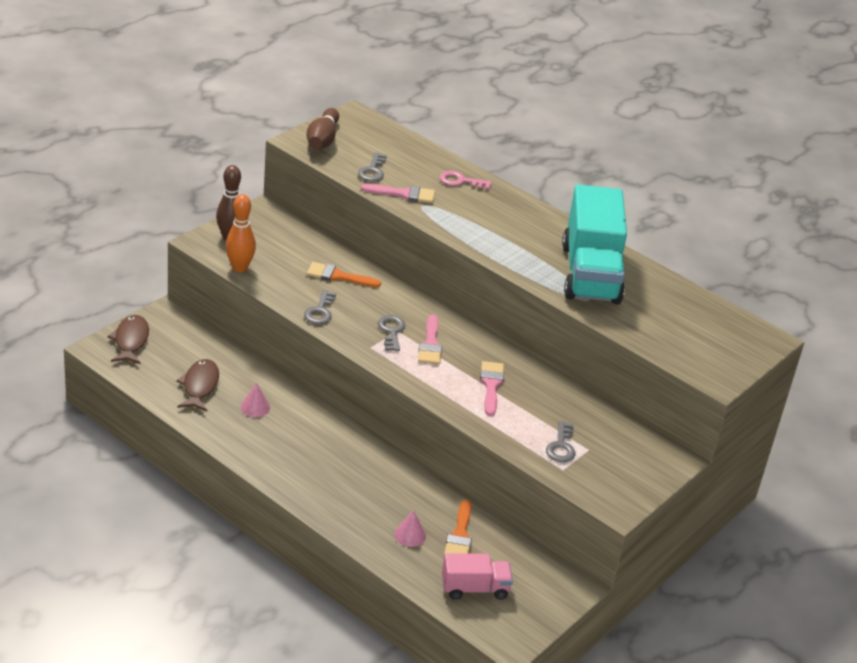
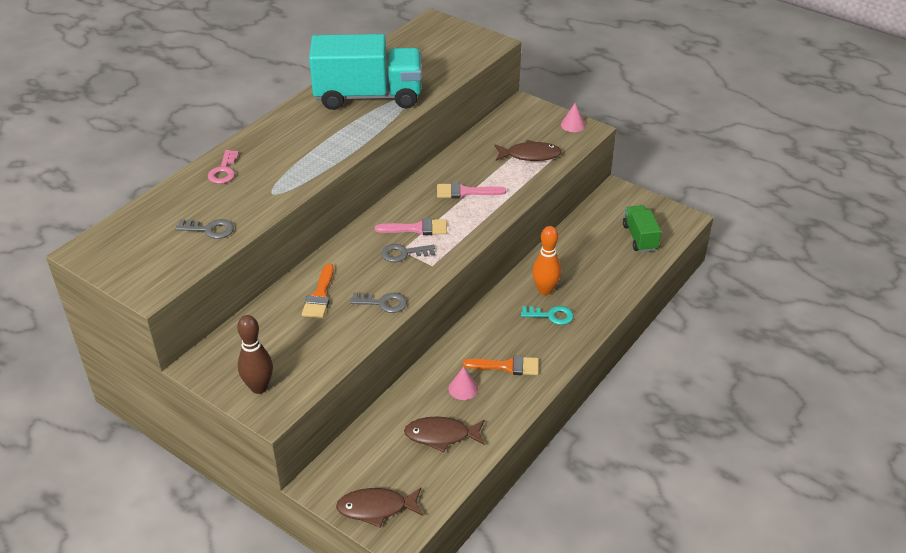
camera: 90 degrees left, 5 degrees up
orange bowling pin [225,194,256,272] -> orange bowling pin moved to [532,226,561,295]
brown bowling pin [307,108,339,150] -> none
pink brush [361,184,435,203] -> none
pink cone [394,510,426,547] -> pink cone moved to [561,103,585,132]
pink truck [442,553,513,600] -> green truck [623,205,661,252]
orange brush [444,500,472,556] -> orange brush moved to [463,356,539,375]
grey key [546,421,575,462] -> brown fish [495,140,562,161]
none -> turquoise key [521,306,574,325]

